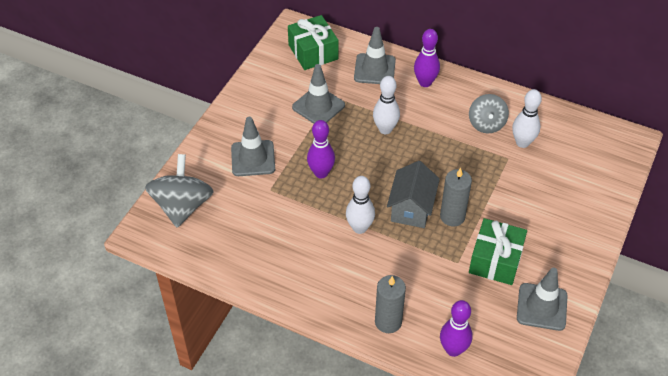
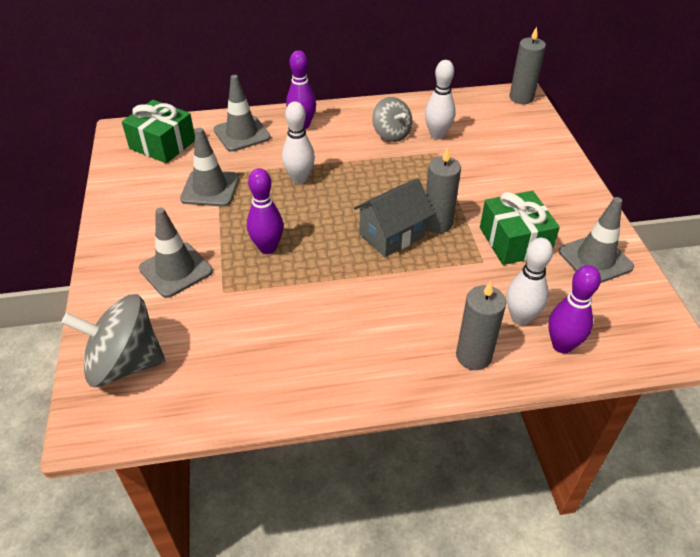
camera: 35 degrees left, 5 degrees down
grey spinning top [145,154,214,228] -> grey spinning top turned 60 degrees counterclockwise [61,294,166,387]
white bowling pin [346,176,375,234] -> white bowling pin moved to [506,238,553,325]
grey house [387,161,440,228] -> grey house turned 75 degrees clockwise [354,178,434,257]
none -> grey candle [509,26,546,104]

